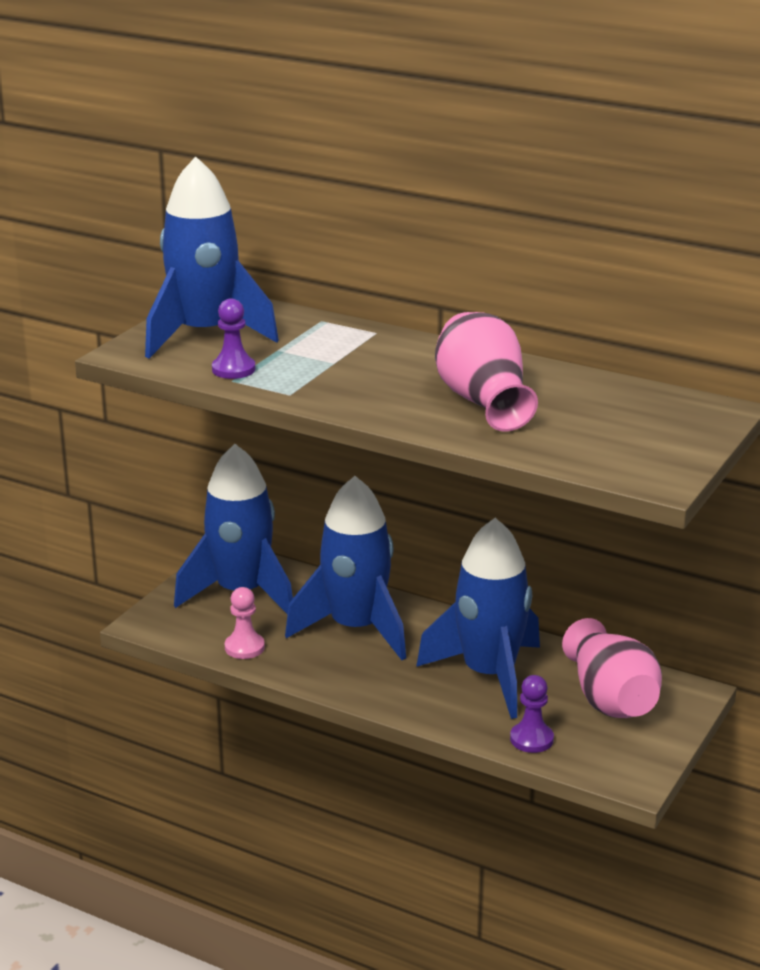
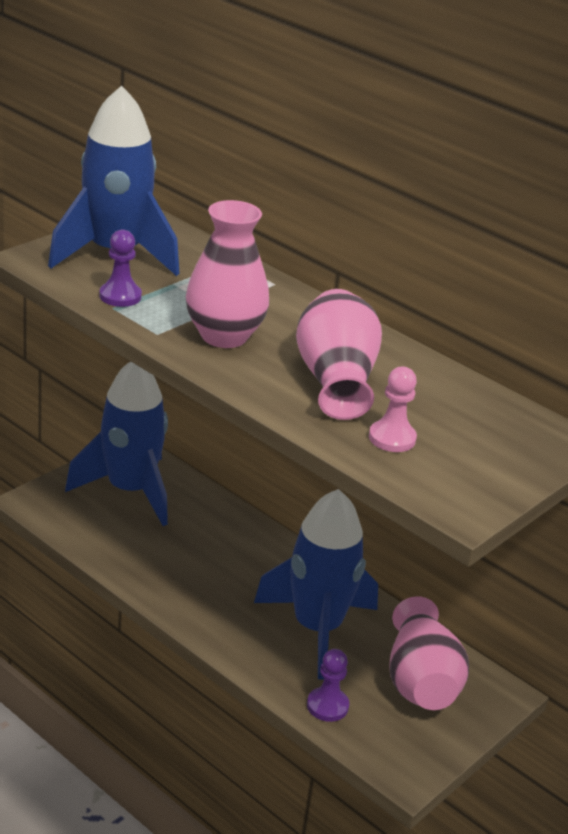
camera: 10 degrees right, 5 degrees up
pink pawn [225,587,265,659] -> pink pawn moved to [369,367,417,452]
blue rocket [285,476,406,660] -> none
none -> pink vase [186,200,269,348]

